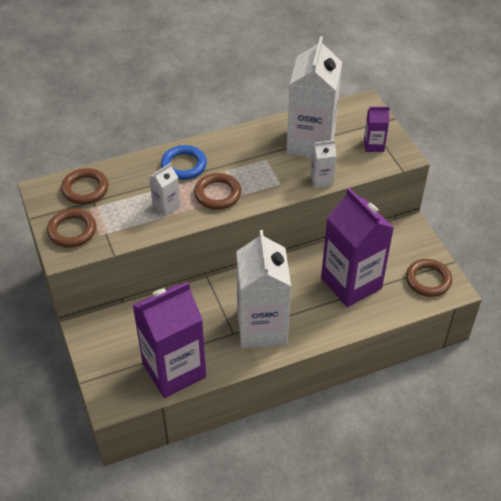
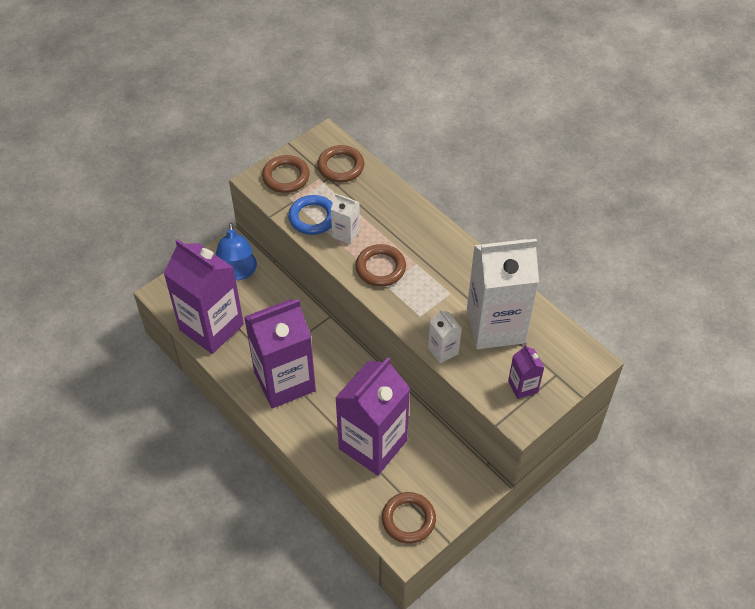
camera: 70 degrees right, 5 degrees up
blue ring [161,145,207,180] -> blue ring moved to [288,195,333,235]
white carton [236,230,291,348] -> purple carton [244,299,316,408]
none -> blue lamp [216,222,257,280]

